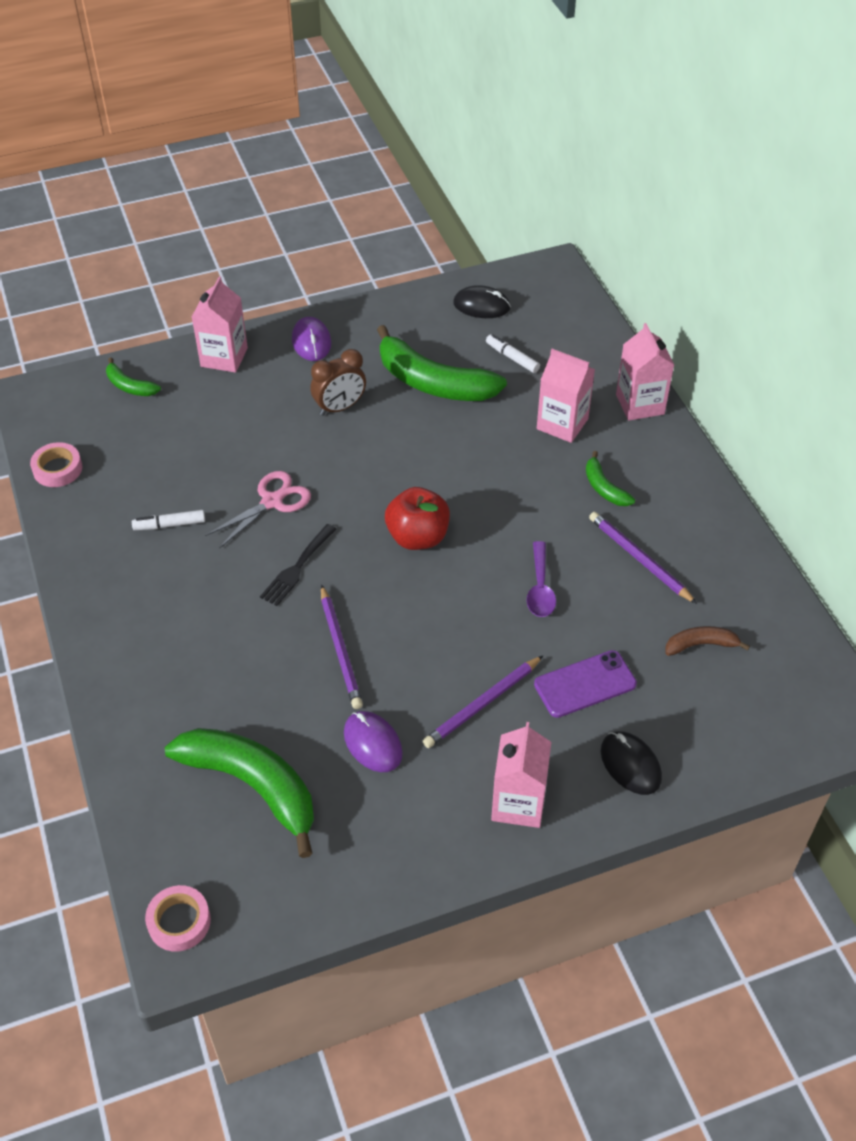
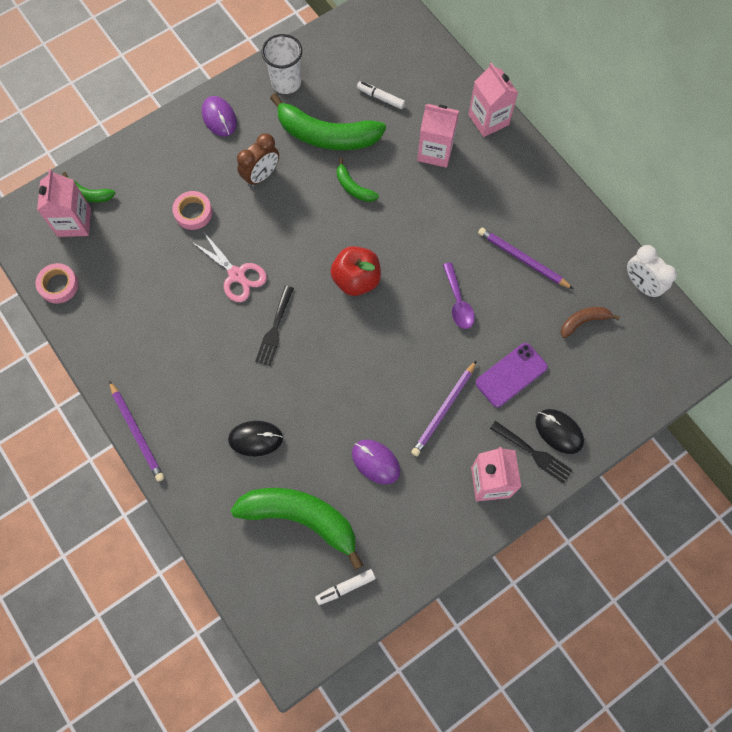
camera: 15 degrees left, 20 degrees up
white marker [132,510,205,531] -> white marker moved to [315,569,376,605]
pink tape [145,885,211,952] -> pink tape moved to [172,191,212,230]
pink carton [192,277,248,373] -> pink carton moved to [37,169,91,237]
pink scissors [205,471,311,549] -> pink scissors turned 105 degrees clockwise [192,231,267,302]
purple pencil [321,585,363,709] -> purple pencil moved to [109,381,164,482]
black mouse [453,285,511,318] -> black mouse moved to [228,421,283,456]
green banana [586,451,635,506] -> green banana moved to [337,158,379,202]
none -> white cup [262,34,302,94]
none -> black fork [490,421,573,484]
none -> white clock [627,245,677,298]

